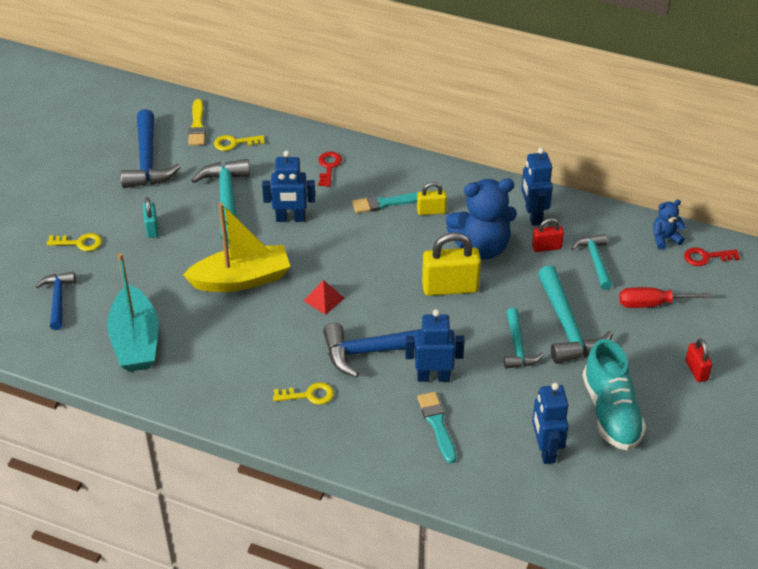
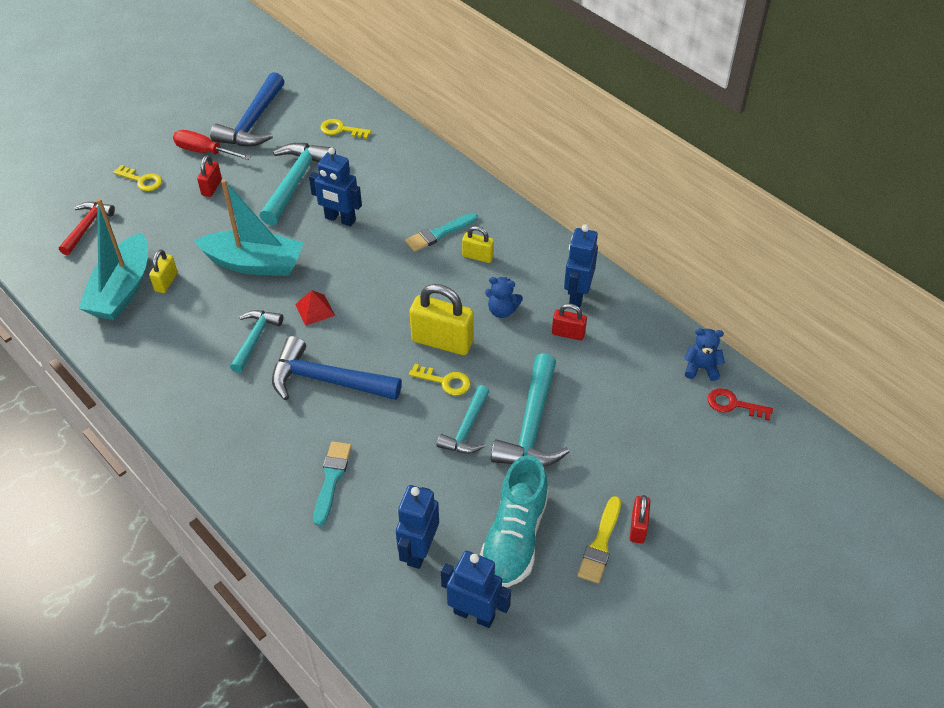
camera: 25 degrees right, 5 degrees up
blue hammer [35,272,76,330] -> red hammer [59,202,115,255]
turquoise padlock [143,197,159,238] -> red padlock [197,155,222,197]
yellow boat [183,203,290,292] -> turquoise boat [194,179,304,276]
yellow brush [188,99,206,146] -> yellow brush moved to [577,496,621,583]
yellow key [273,382,334,405] -> yellow key moved to [409,364,471,396]
red key [318,152,342,187] -> none
turquoise brush [352,192,418,213] -> turquoise brush turned 45 degrees counterclockwise [405,213,478,252]
blue robot [405,309,464,382] -> blue robot moved to [441,551,511,628]
blue teddy bear [446,178,517,260] -> blue teddy bear [485,277,523,318], size x0.49
turquoise hammer [571,234,612,290] -> turquoise hammer moved to [230,310,283,373]
red screwdriver [619,287,712,308] -> red screwdriver moved to [173,130,251,160]
none -> yellow padlock [149,249,178,293]

